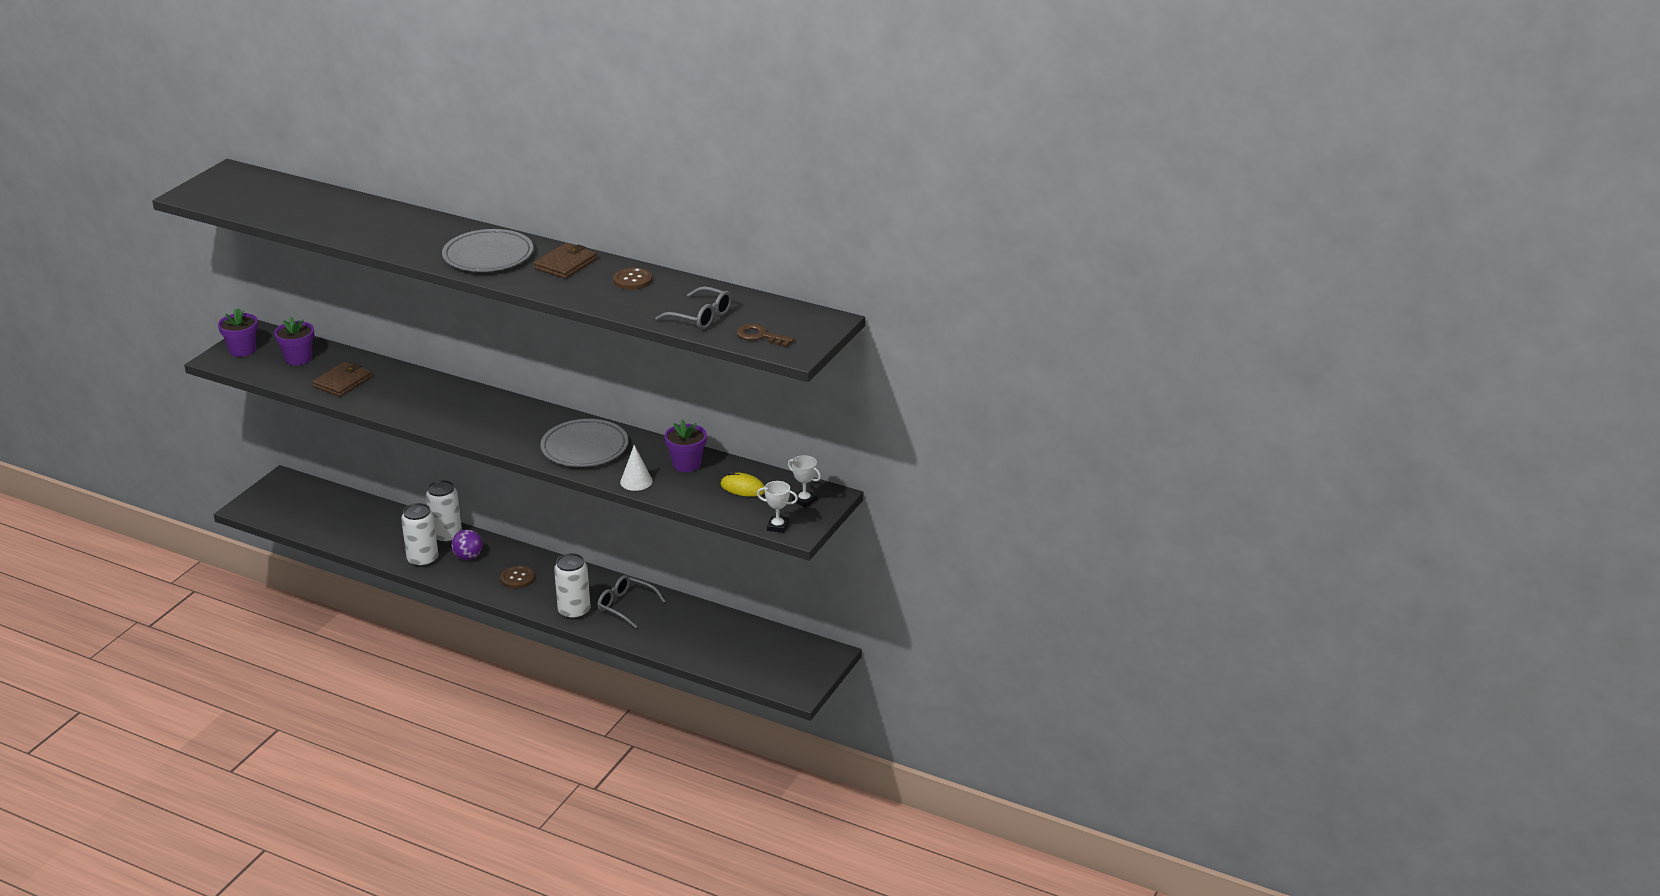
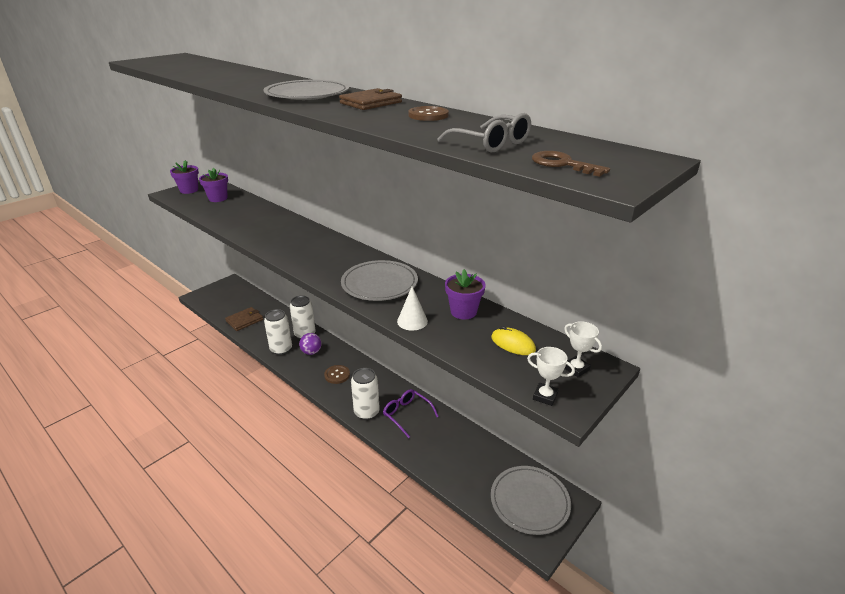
camera: 15 degrees right, 0 degrees up
brown wallet [312,362,372,397] -> brown wallet moved to [225,307,263,331]
grey glasses [597,575,666,629] -> purple glasses [383,389,439,438]
none -> grey plate [491,466,571,535]

